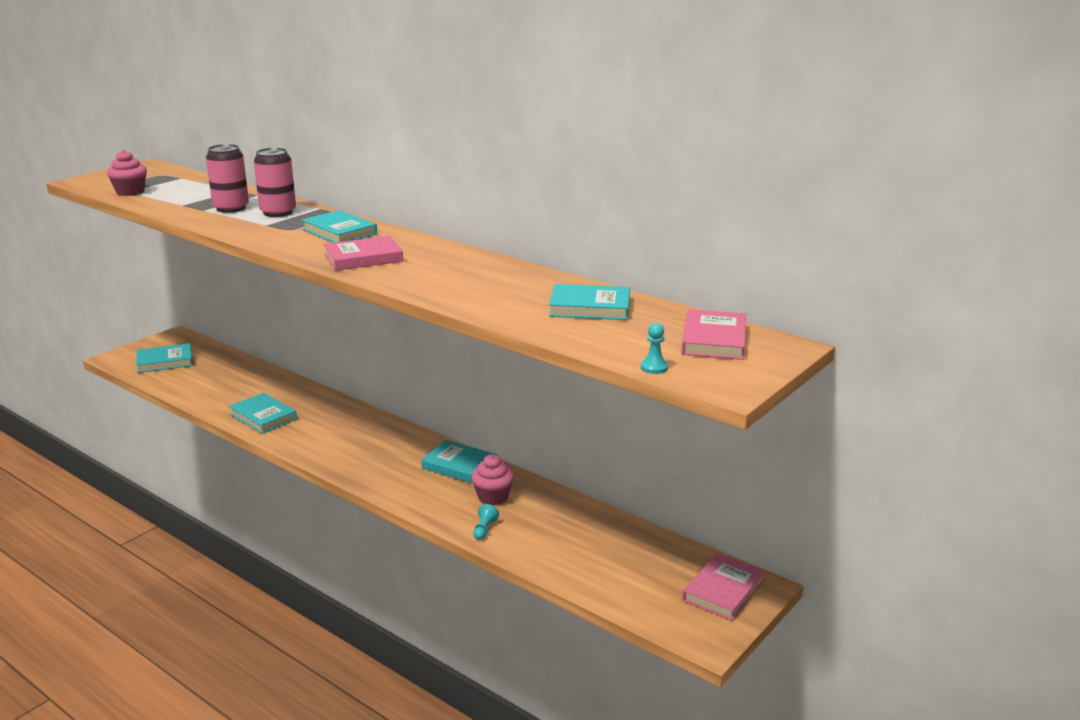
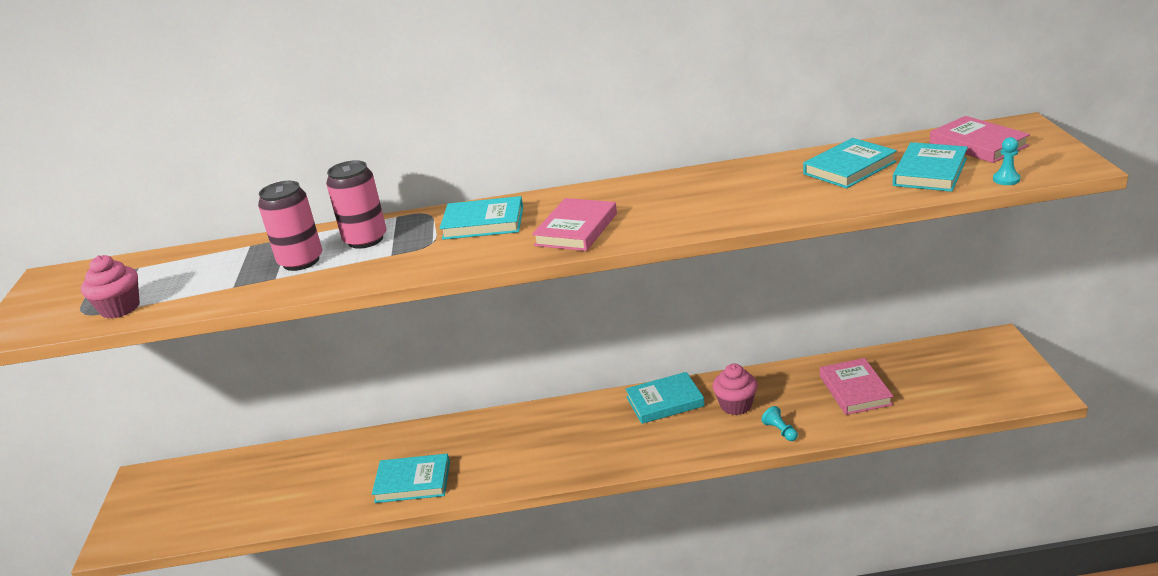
camera: 40 degrees left, 5 degrees up
turquoise book [136,343,193,373] -> turquoise book moved to [892,142,968,192]
pink book [682,553,765,621] -> pink book moved to [820,358,893,415]

